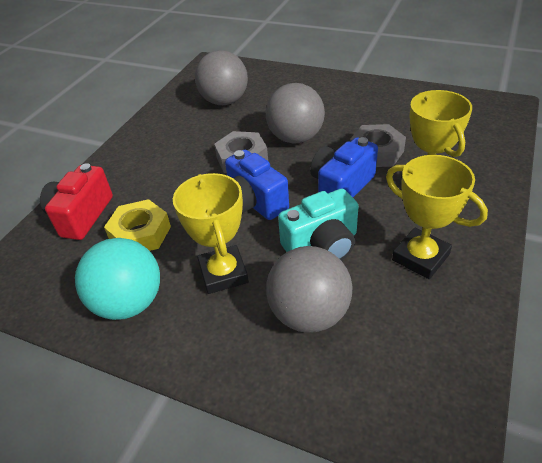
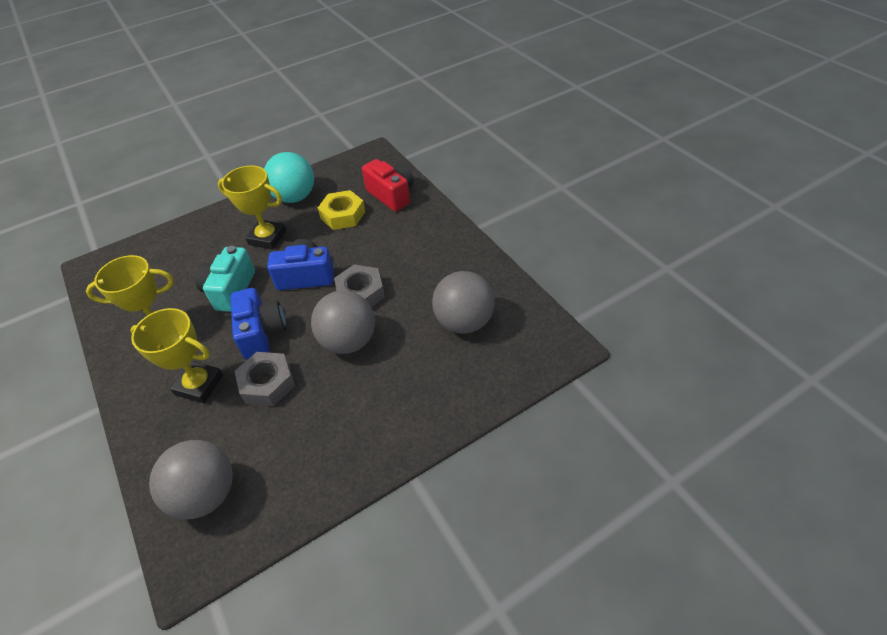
camera: 125 degrees right, 5 degrees up
grey ball [266,246,353,333] -> grey ball moved to [149,440,233,519]

